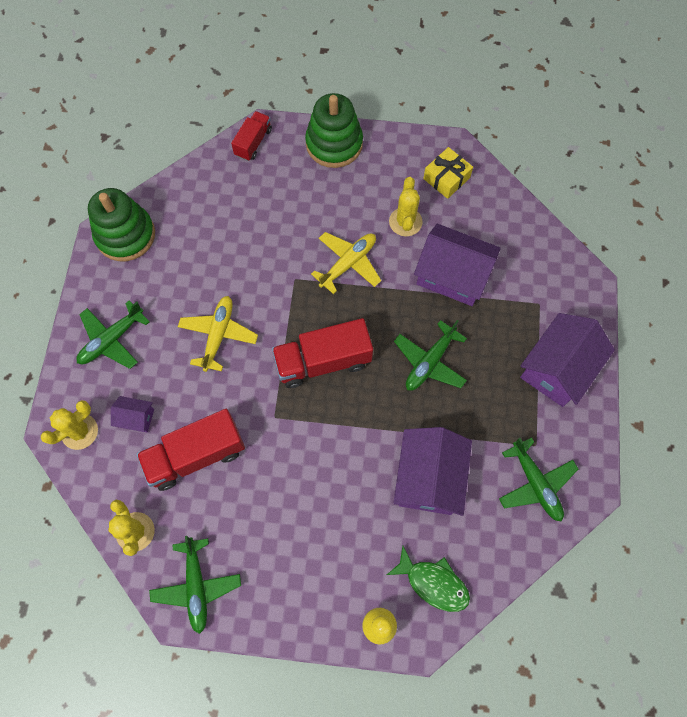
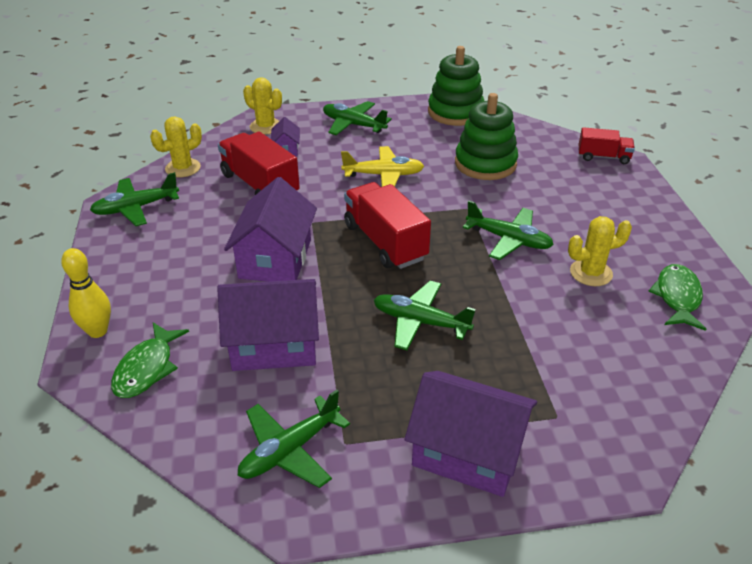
camera: 75 degrees right, 30 degrees down
green stacking toy [305,93,363,168] -> green stacking toy moved to [455,93,518,180]
yellow plane [311,232,381,294] -> green plane [463,201,554,260]
purple house [414,224,501,306] -> purple house moved to [224,177,317,282]
yellow gift [423,147,473,199] -> green fish [648,264,706,331]

